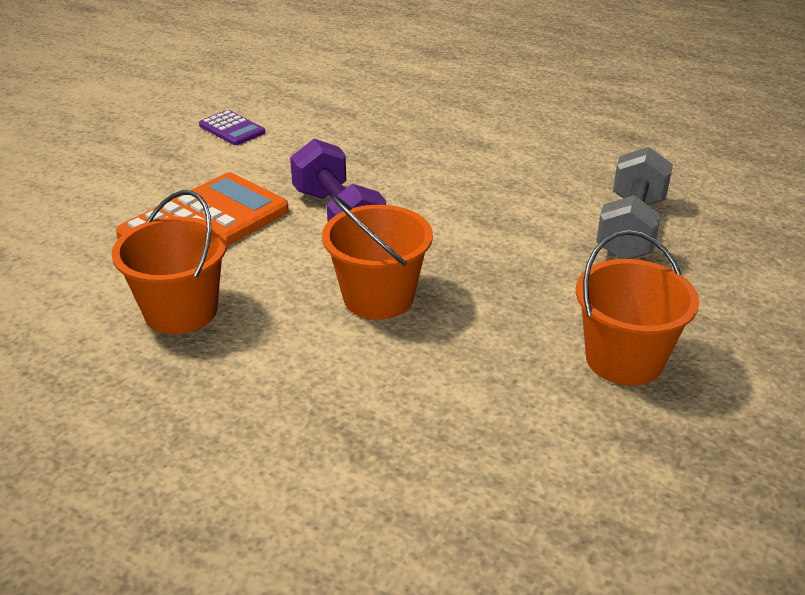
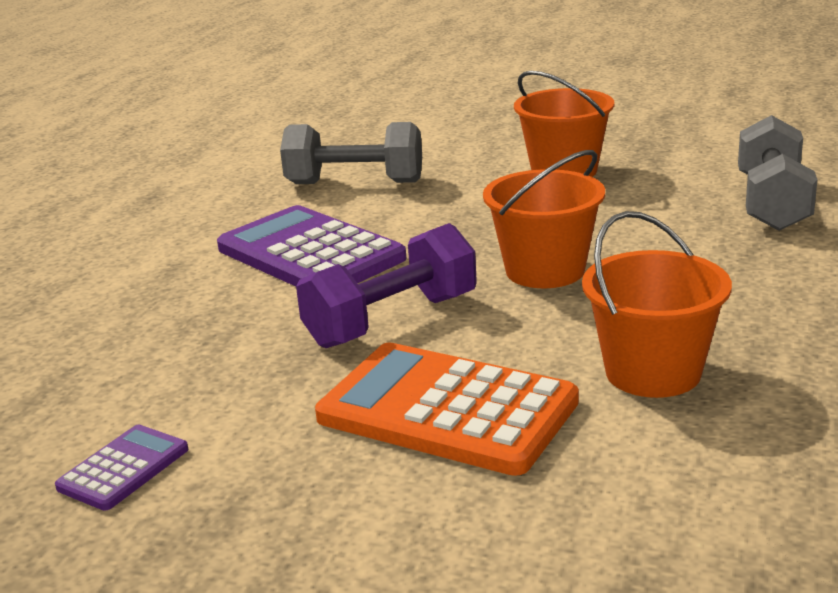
camera: 100 degrees left, 10 degrees down
none -> purple calculator [217,205,407,286]
none -> grey dumbbell [738,115,818,231]

